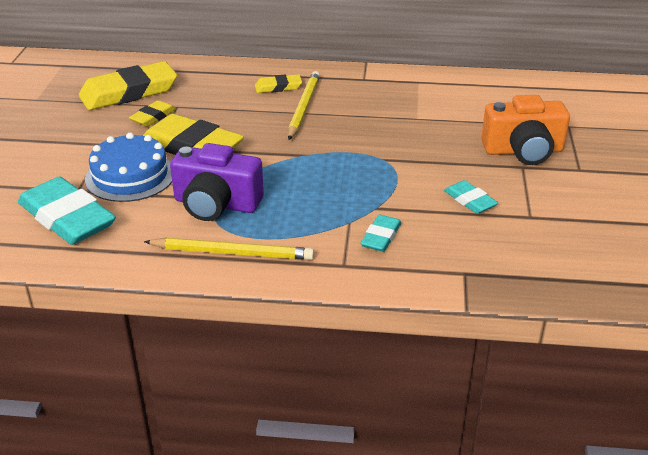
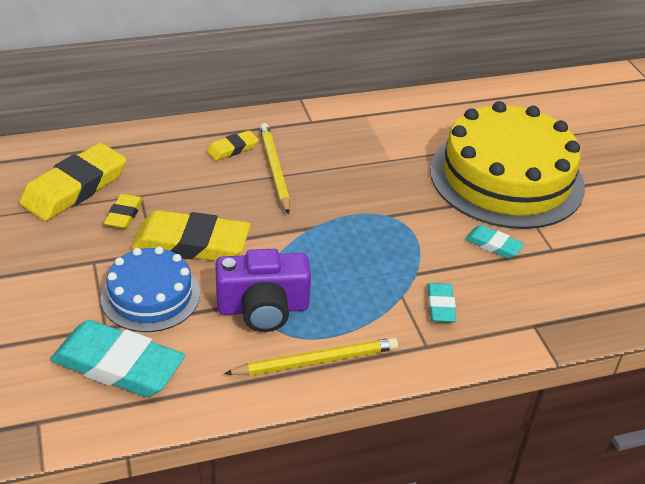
camera: 25 degrees left, 5 degrees up
orange camera [481,95,570,165] -> yellow cake [430,101,585,229]

